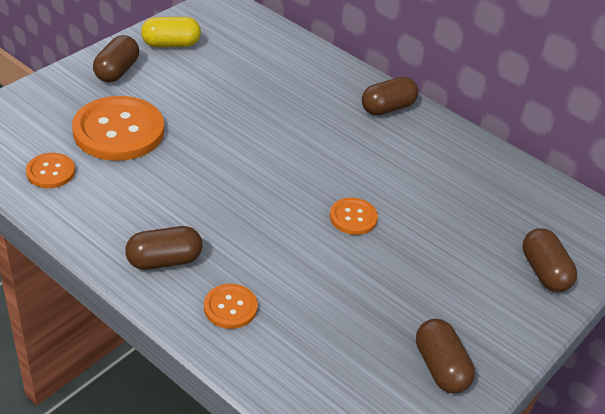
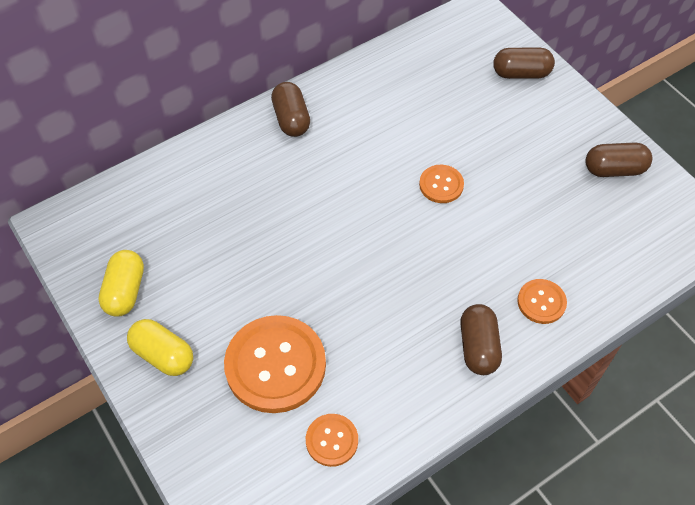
camera: 70 degrees left, 15 degrees up
brown capsule [93,35,139,83] -> yellow capsule [127,319,193,376]

